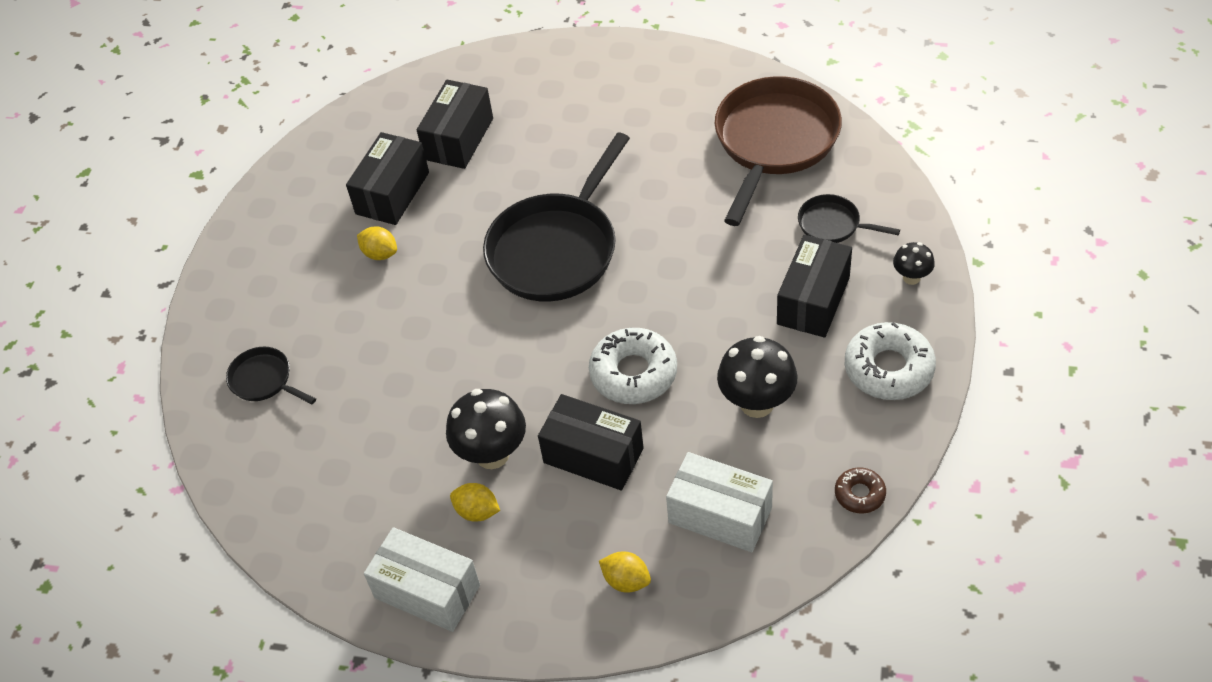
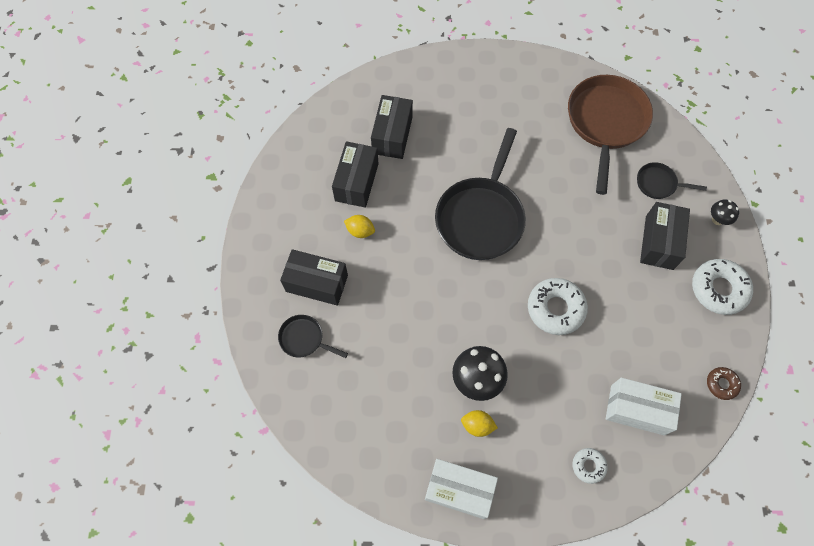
camera: 15 degrees left, 15 degrees up
black box [538,394,644,491] -> black box moved to [280,249,348,306]
yellow lemon [599,552,651,593] -> white donut [572,448,608,484]
black mushroom [717,336,798,418] -> none

